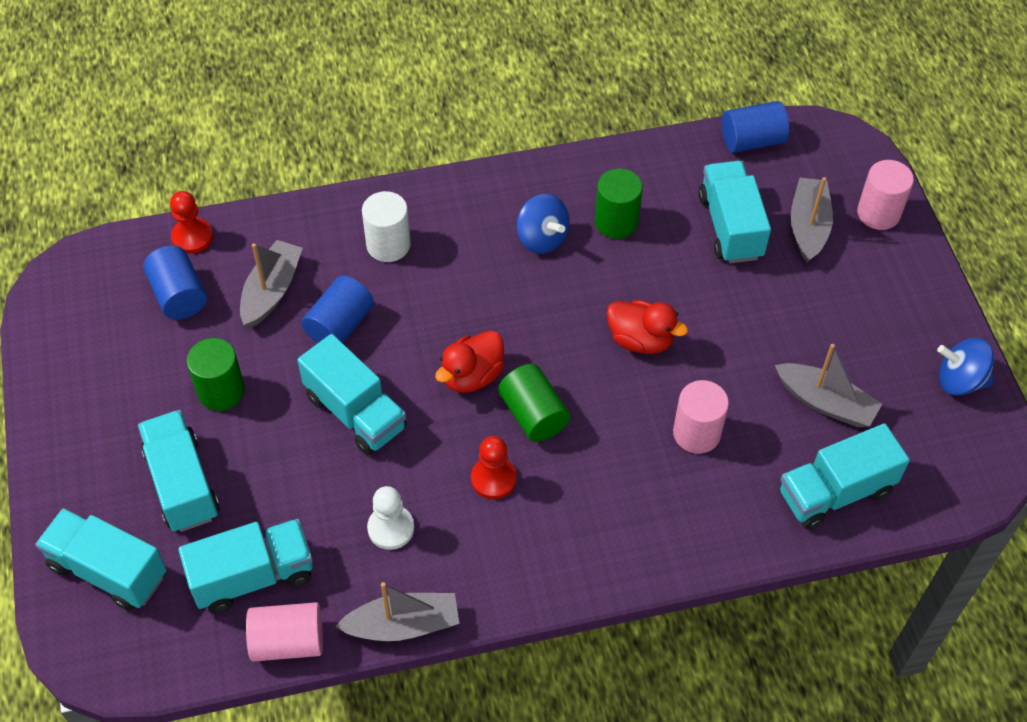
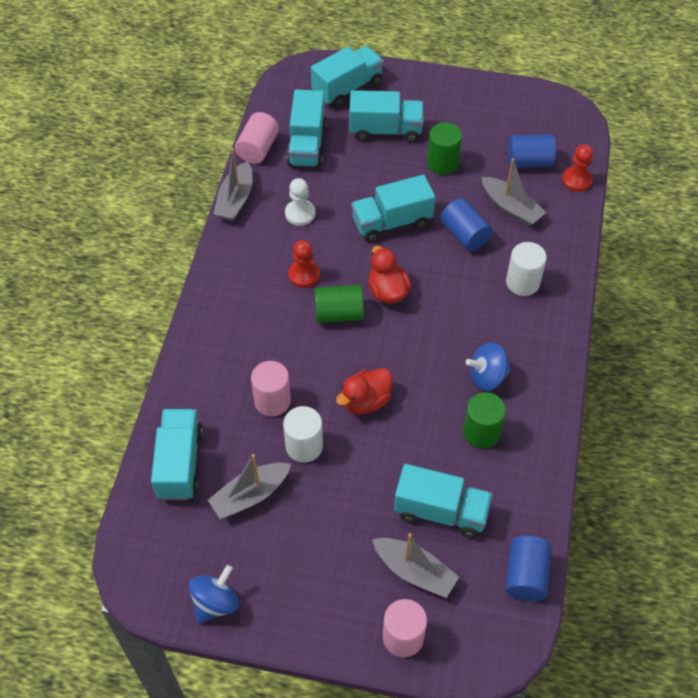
camera: 115 degrees right, 0 degrees up
none -> white cylinder [283,406,323,463]

